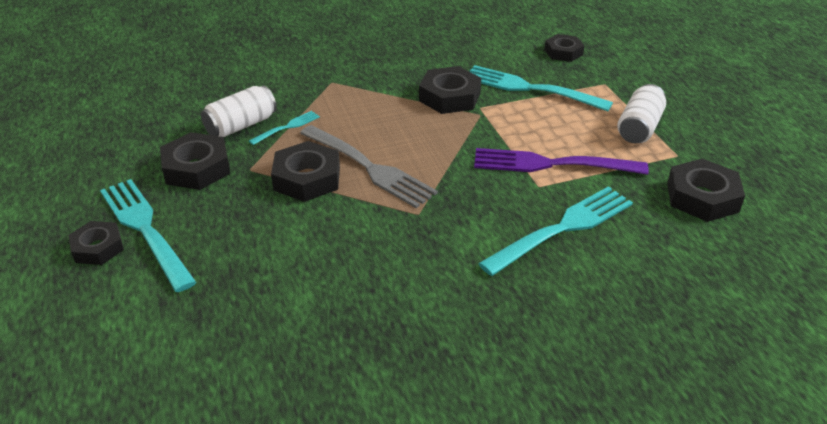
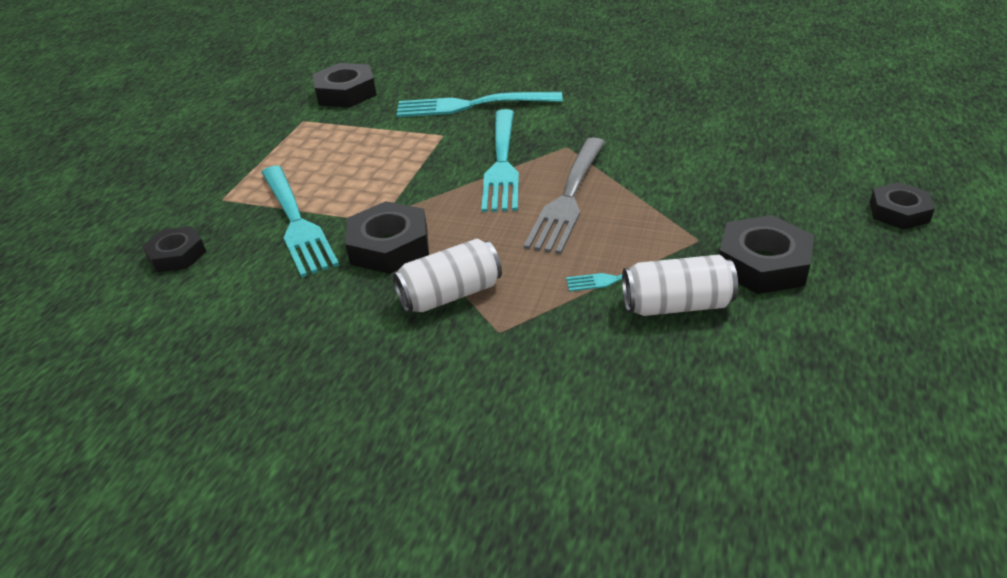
camera: 140 degrees left, 0 degrees up
turquoise fork [100,179,196,292] -> turquoise fork moved to [481,109,519,212]
black nut [271,141,340,202] -> none
grey fork [300,125,438,208] -> grey fork turned 150 degrees counterclockwise [524,137,605,254]
purple fork [474,148,649,175] -> none
white can [617,84,666,143] -> white can moved to [392,239,502,313]

